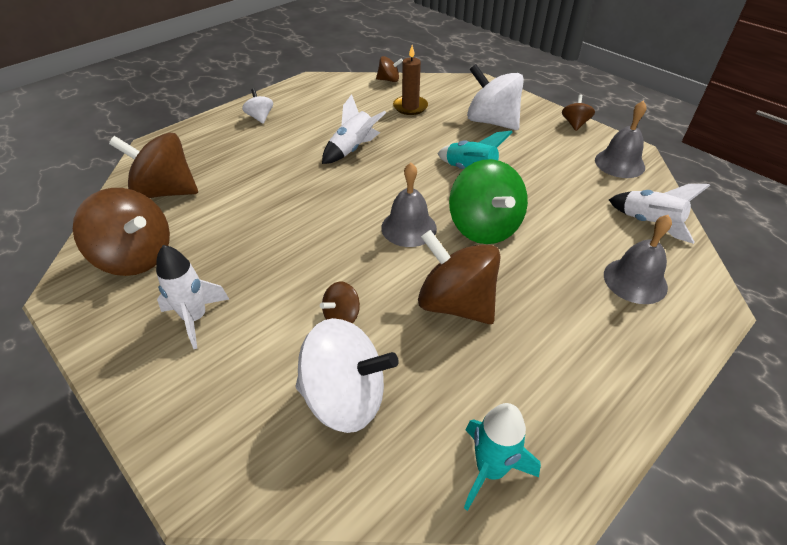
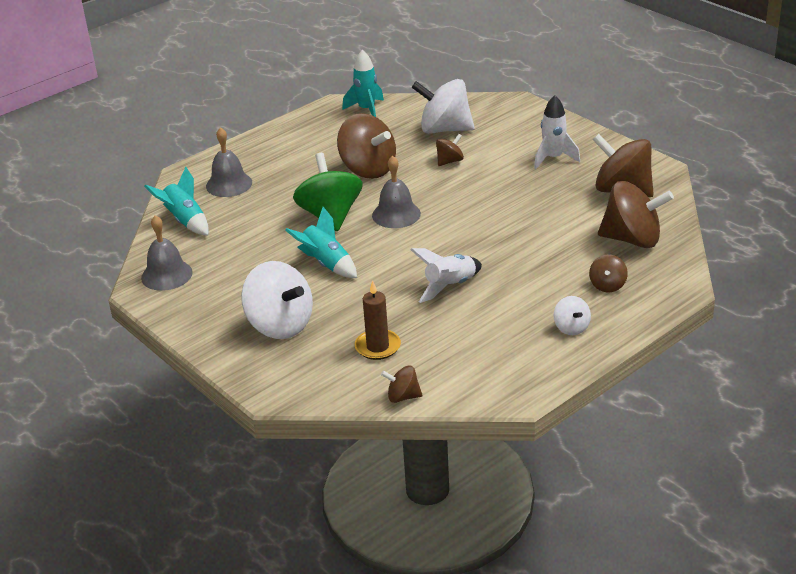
camera: 175 degrees left, 10 degrees down
brown spinning top [562,94,595,131] -> brown spinning top moved to [589,255,628,292]
white rocket [609,184,710,244] -> turquoise rocket [144,167,209,235]

